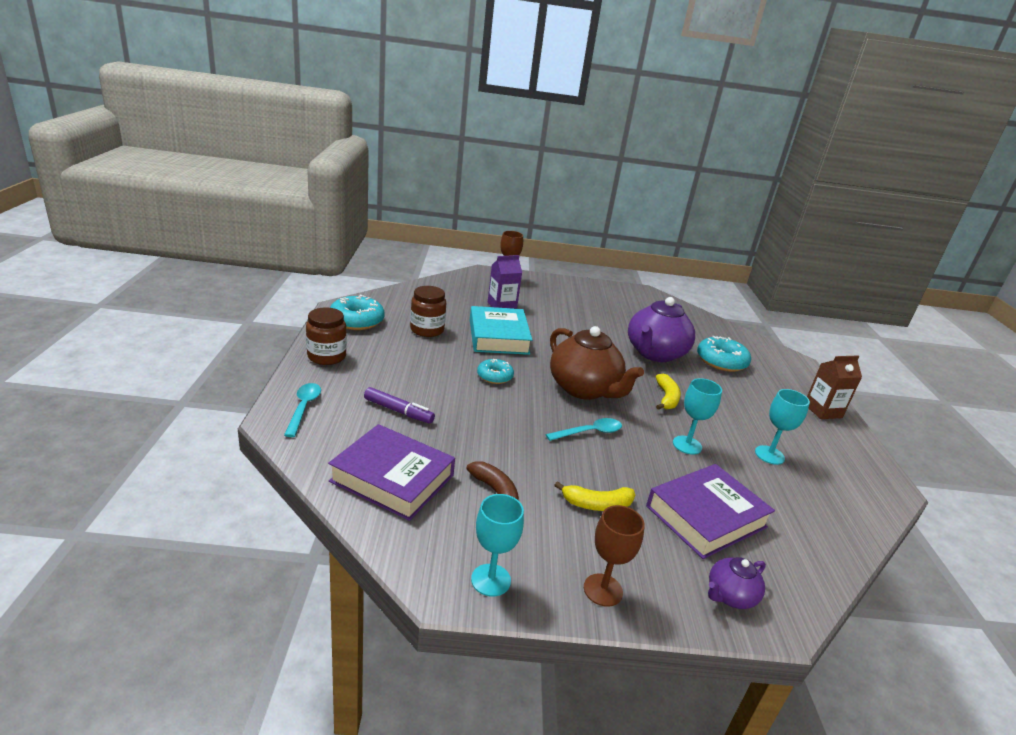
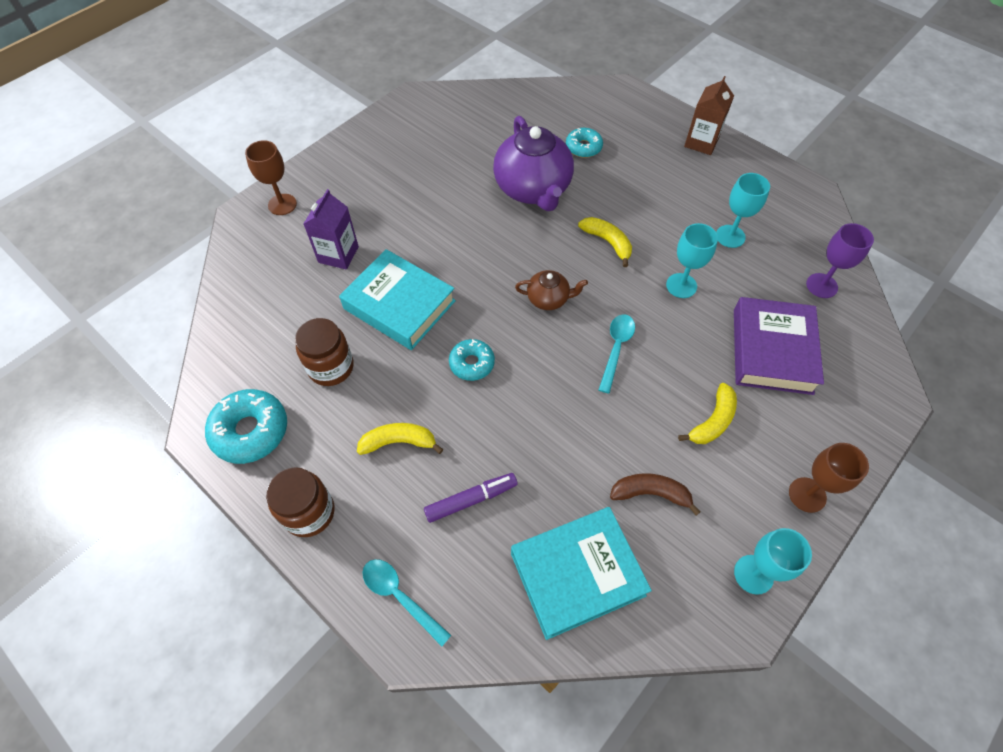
camera: 45 degrees left, 30 degrees up
purple book [328,424,455,521] -> turquoise book [511,507,652,640]
brown teapot [550,326,644,400] -> brown teapot [515,270,588,310], size x0.49
turquoise donut [697,336,751,372] -> turquoise donut [566,128,603,158], size x0.62
purple teapot [708,557,766,609] -> none
none -> yellow banana [357,423,443,455]
none -> purple goblet [806,223,874,298]

